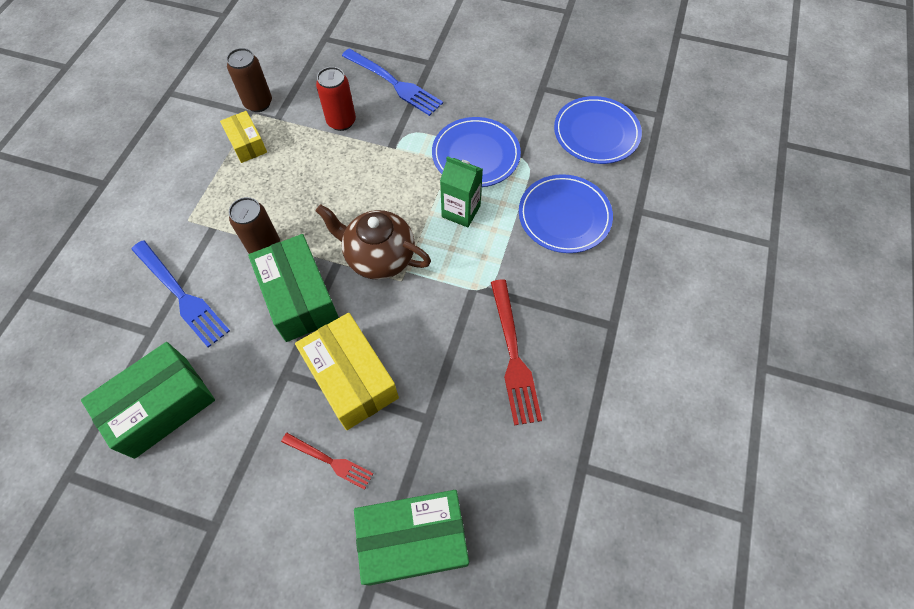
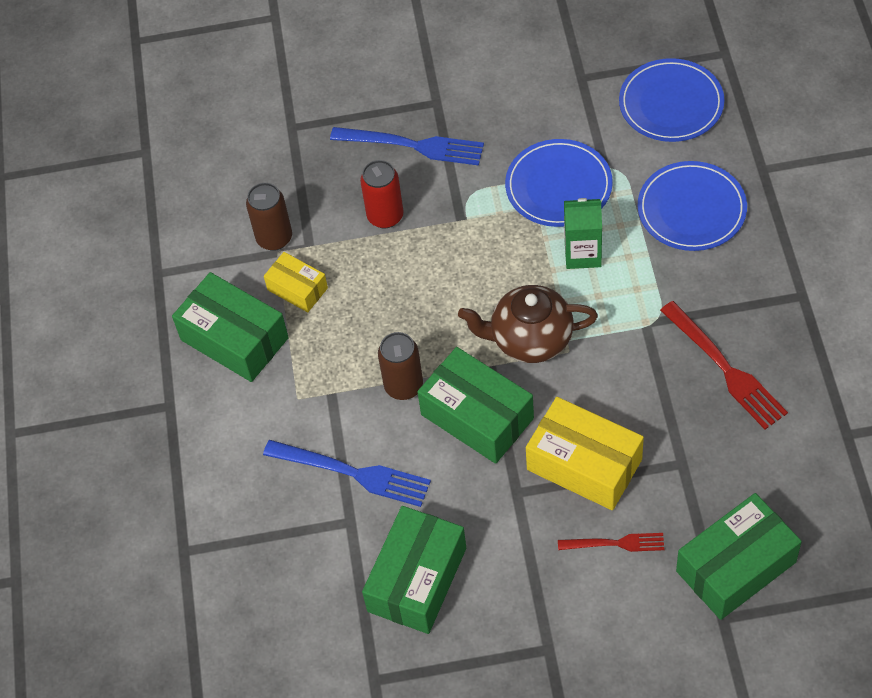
camera: 20 degrees left, 5 degrees down
none -> green box [172,272,289,382]

